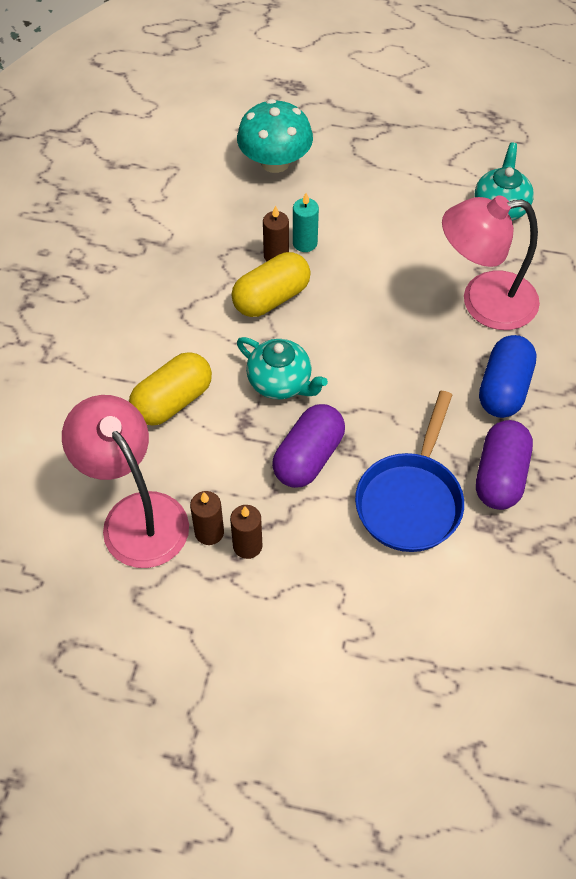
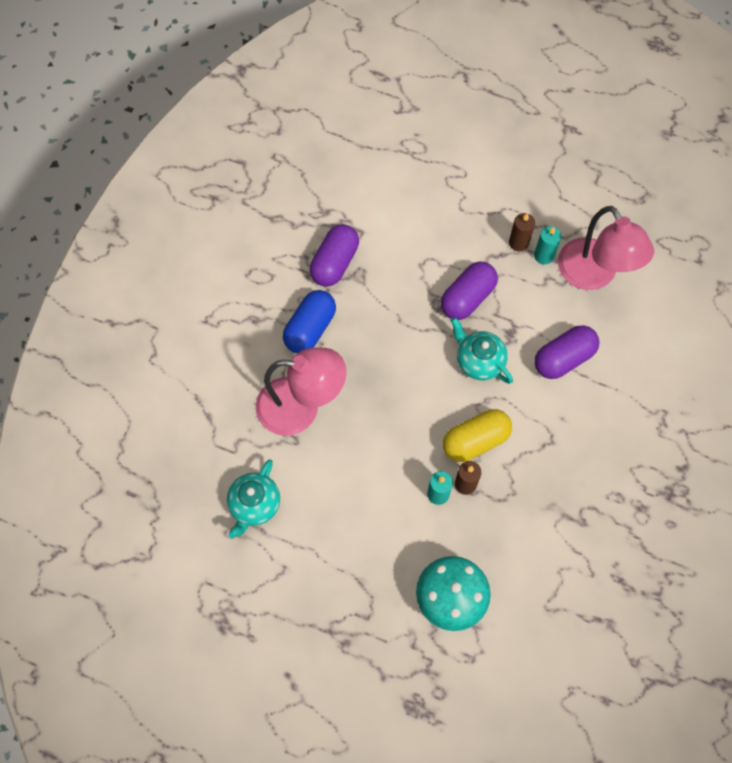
camera: 170 degrees left, 10 degrees up
yellow capsule [129,352,212,426] -> purple capsule [534,325,600,379]
brown candle [190,491,224,545] -> turquoise candle [534,226,561,264]
blue pan [355,391,464,552] -> none

